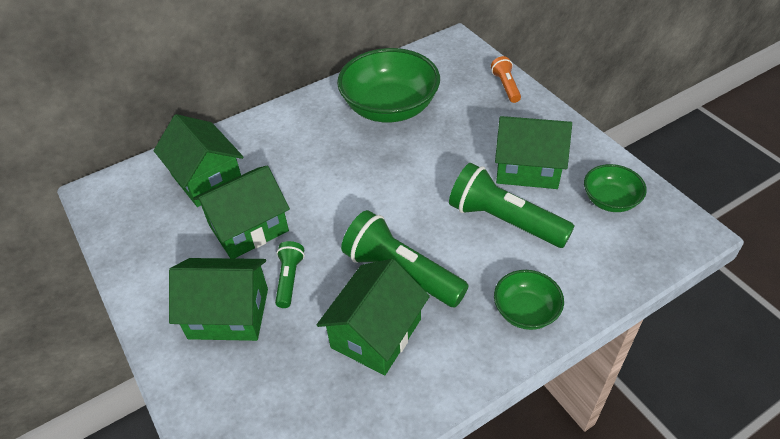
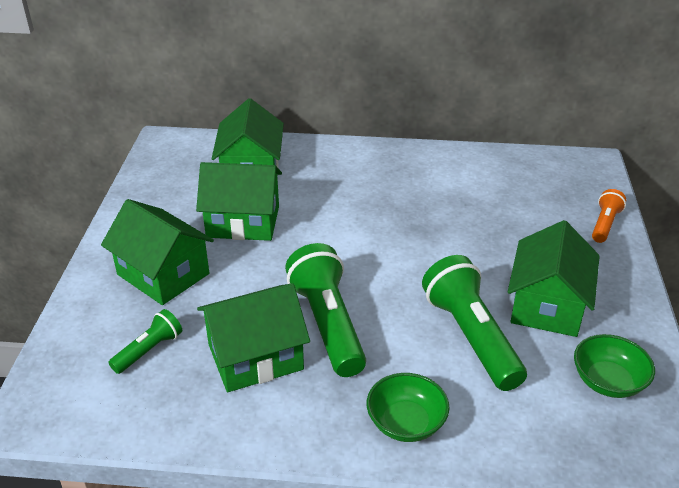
camera: 35 degrees right, 10 degrees down
green flashlight [275,241,305,308] -> green flashlight moved to [108,309,182,374]
green bowl [337,48,440,122] -> none
green house [495,116,572,189] -> green house turned 60 degrees clockwise [508,220,600,337]

